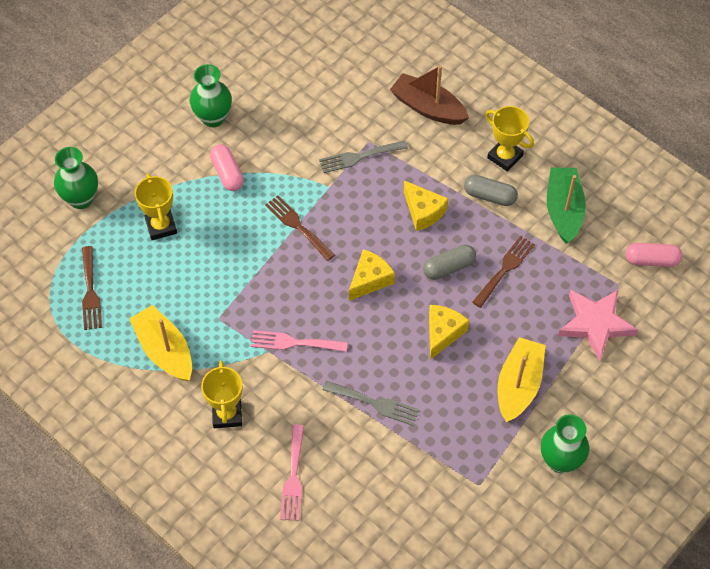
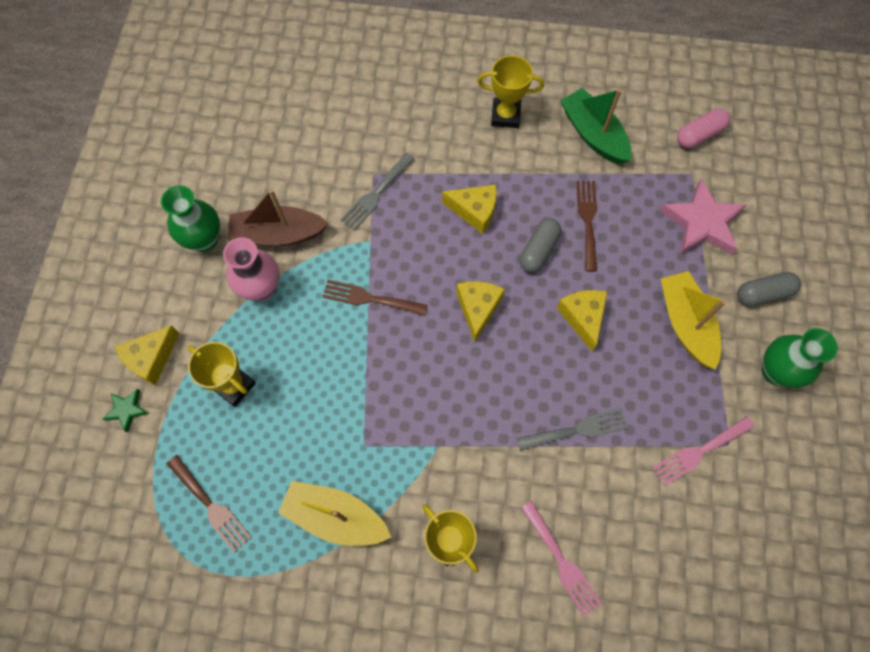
camera: 35 degrees left, 10 degrees up
green vase [54,147,98,209] -> green star [103,389,149,433]
pink capsule [210,144,244,191] -> pink vase [223,237,279,301]
pink fork [251,330,348,352] -> pink fork moved to [652,416,754,486]
brown boat [390,65,469,125] -> brown boat moved to [228,189,329,246]
grey capsule [464,175,518,206] -> grey capsule moved to [737,272,801,307]
none -> yellow cheese [114,325,180,385]

